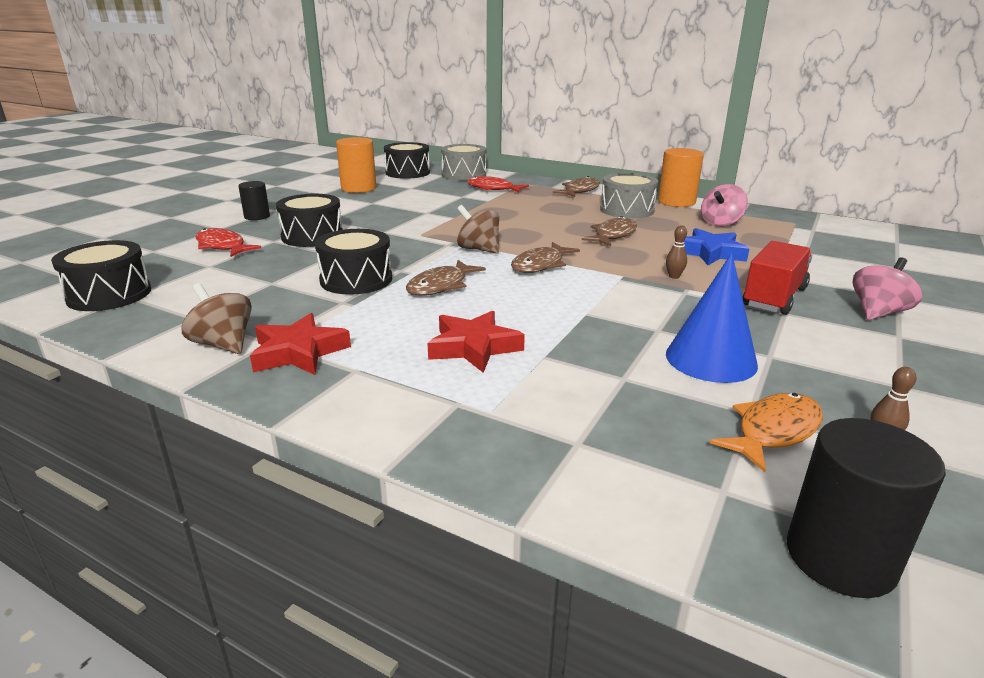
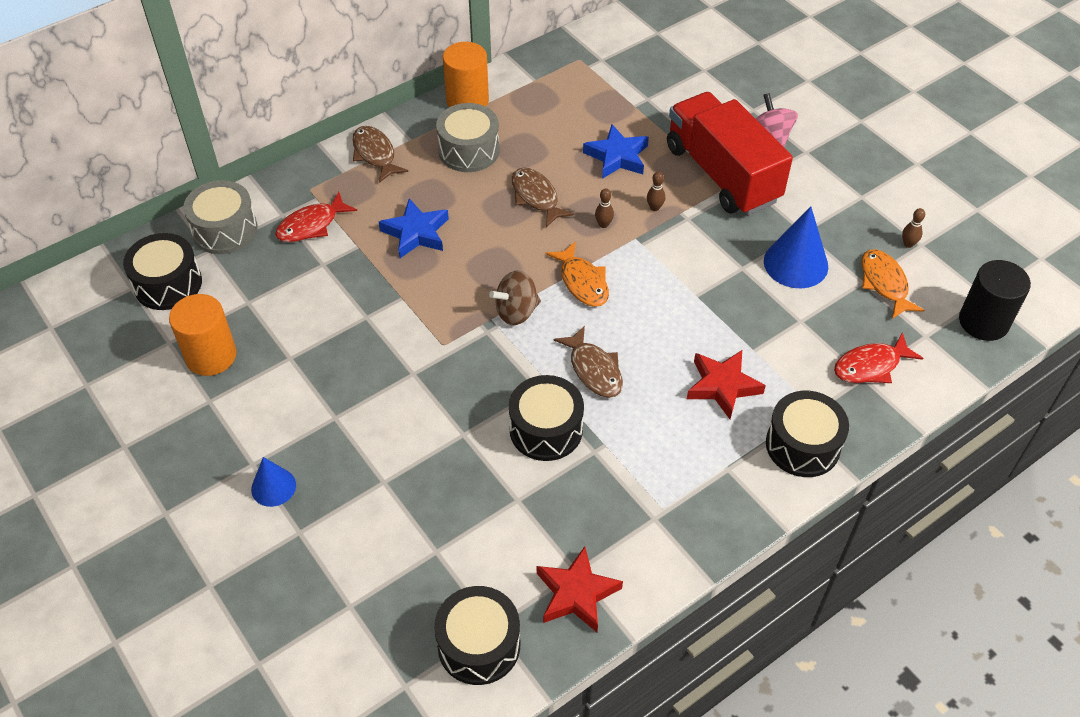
camera: 65 degrees left, 25 degrees up
brown spinning top [182,283,252,354] -> none
red fish [196,228,261,257] -> red fish moved to [834,332,924,383]
black cylinder [238,181,270,220] -> blue cone [251,457,296,507]
red star [250,313,351,375] -> red star moved to [537,546,623,632]
black drum [276,194,343,247] -> black drum moved to [766,391,849,477]
brown fish [511,242,580,273] -> orange fish [546,242,609,307]
pink spinning top [701,184,748,227] -> none
red truck [742,241,812,315] -> red truck [667,92,793,215], size x1.61
none -> blue star [379,198,449,258]
none -> brown bowling pin [595,188,614,228]

